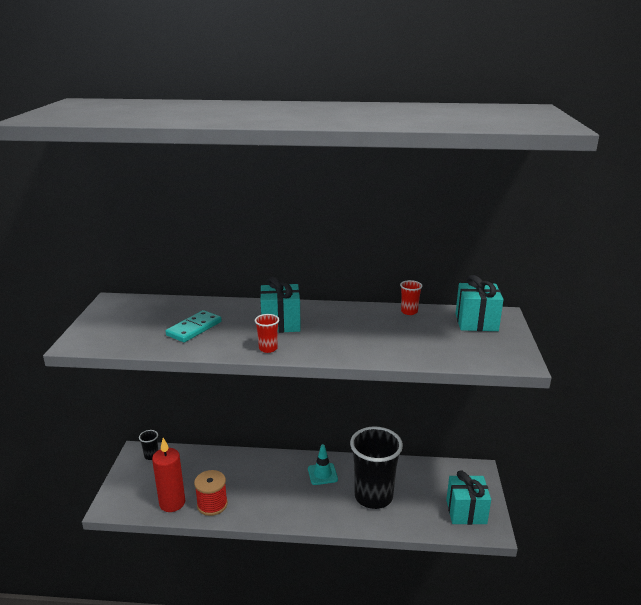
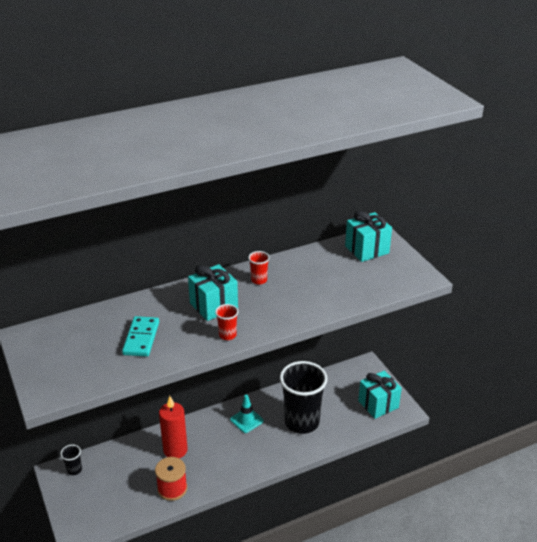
camera: 30 degrees left, 10 degrees up
red candle [152,438,185,512] -> red candle moved to [159,396,188,458]
red cup [400,280,423,315] -> red cup moved to [248,251,270,285]

